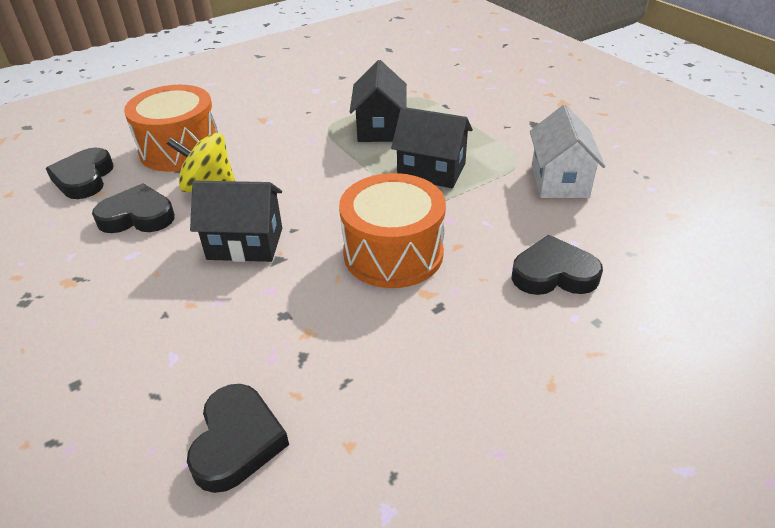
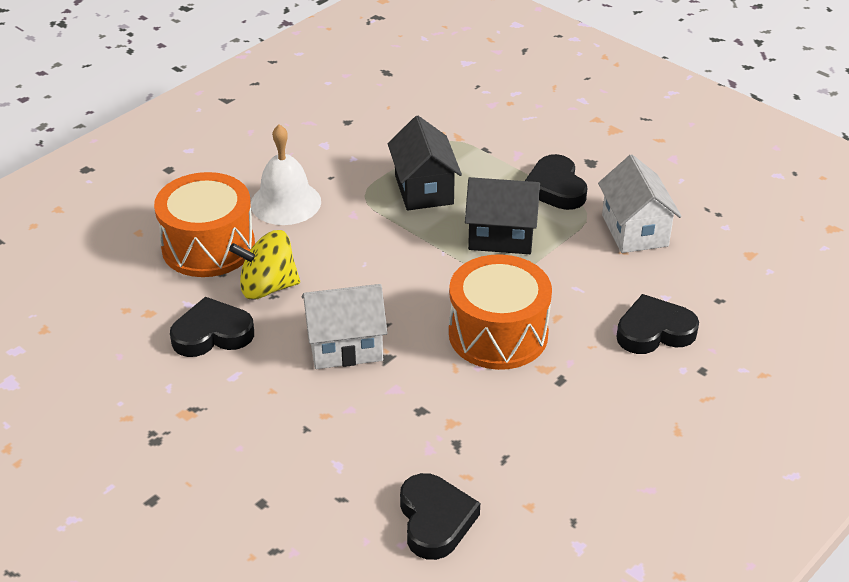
camera: 15 degrees left, 0 degrees up
black heart [46,148,114,199] -> black heart moved to [525,154,587,210]
black house [190,181,282,262] -> white house [302,284,387,369]
none -> white bell [251,124,321,225]

